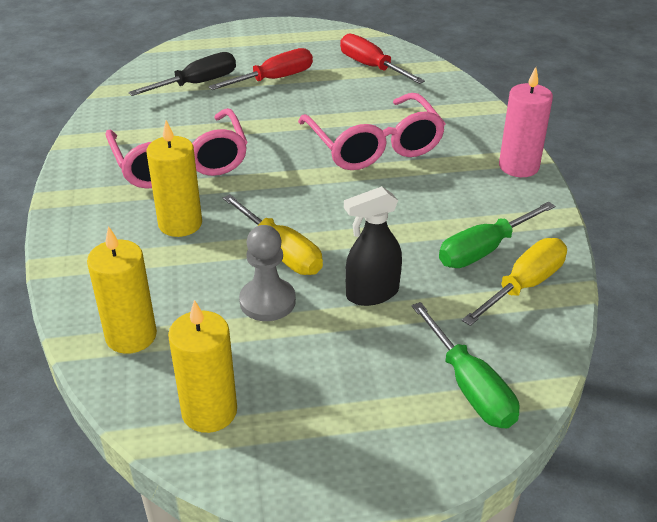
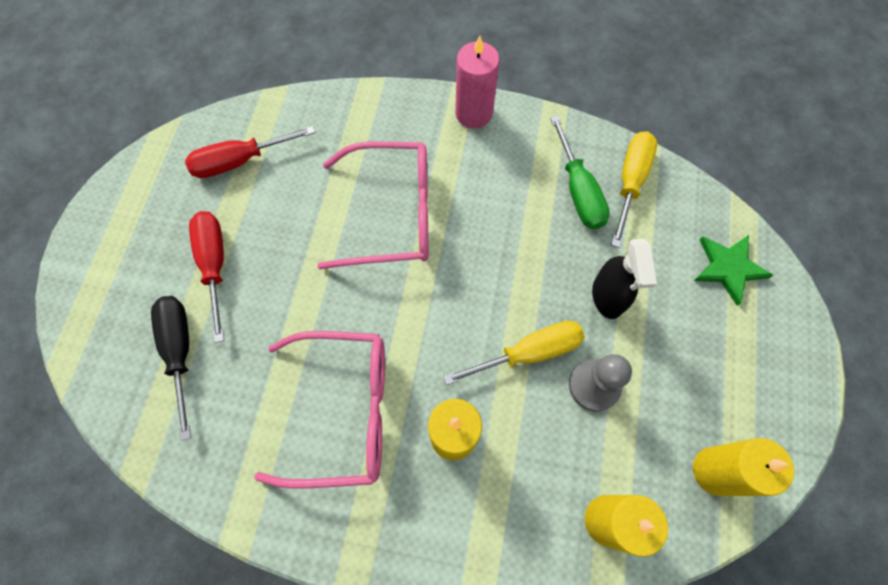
camera: 70 degrees left, 30 degrees up
green screwdriver [412,302,519,428] -> green star [694,235,773,306]
yellow screwdriver [462,238,567,326] -> yellow screwdriver turned 45 degrees clockwise [611,131,657,248]

